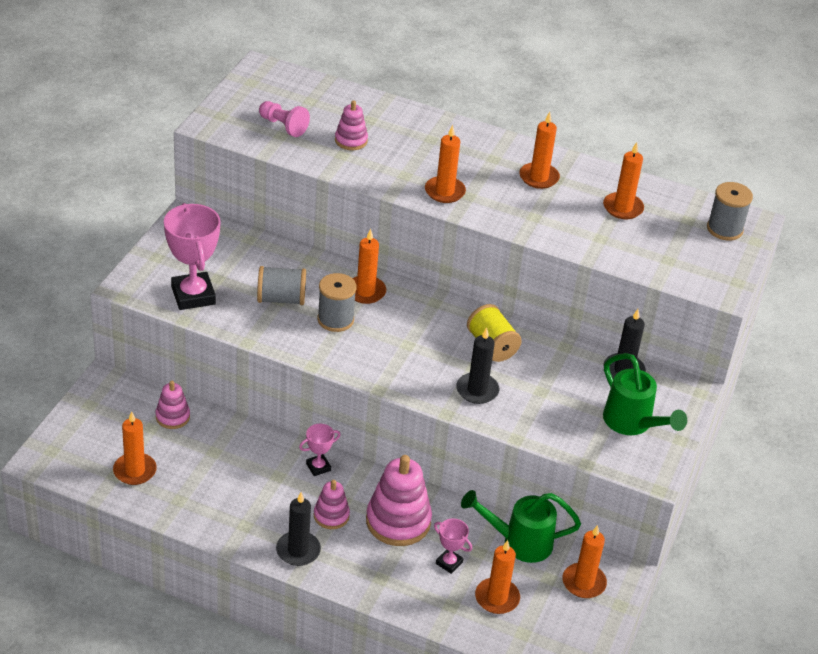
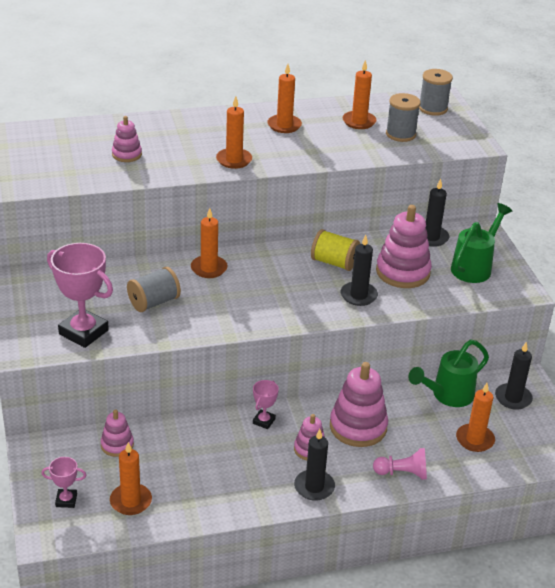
camera: 35 degrees left, 5 degrees down
pink pawn [259,101,310,137] -> pink pawn moved to [373,448,427,480]
grey spool [317,273,357,332] -> grey spool moved to [386,93,421,142]
pink trophy [434,518,472,574] -> pink trophy moved to [41,457,86,508]
orange candle [562,525,607,598] -> black candle [495,342,533,410]
green watering can [603,353,687,435] -> green watering can turned 75 degrees counterclockwise [451,203,512,283]
none -> pink stacking toy [376,205,432,288]

